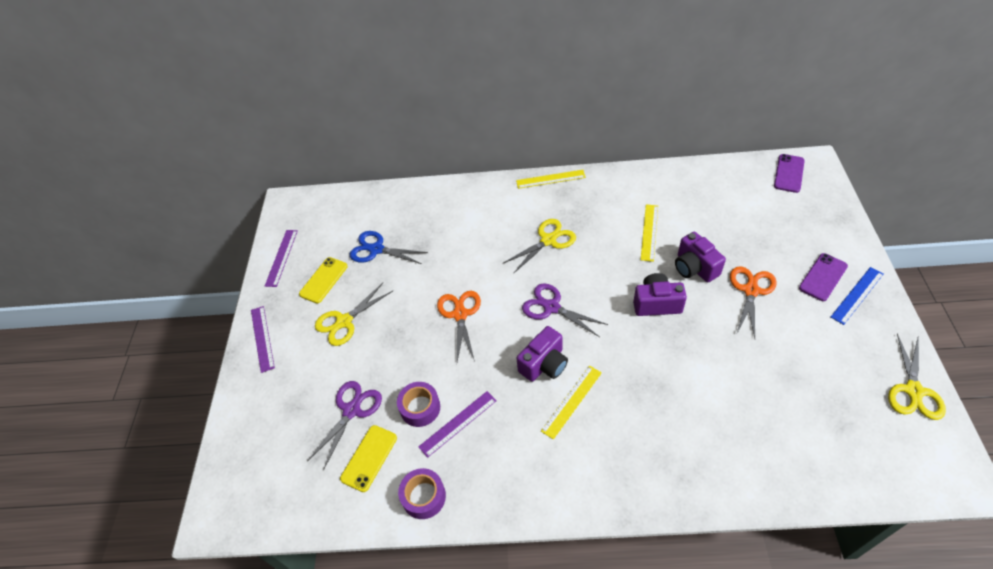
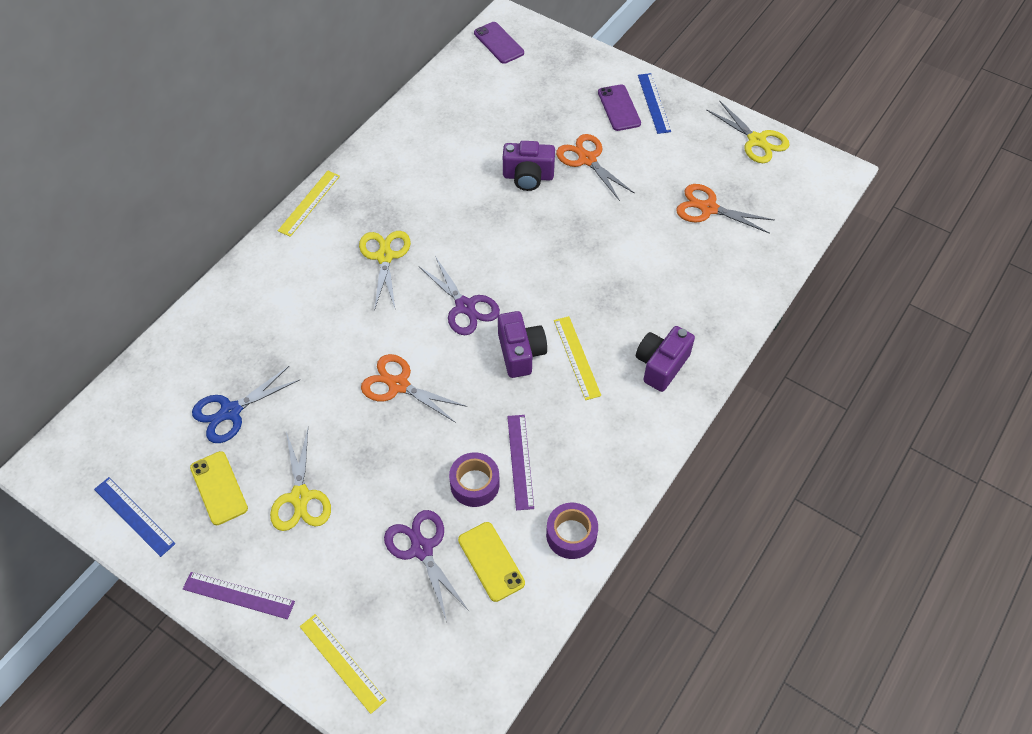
camera: 60 degrees left, 5 degrees up
purple ruler [265,230,298,287] -> blue ruler [94,477,175,557]
purple scissors [522,283,608,337] -> purple scissors turned 105 degrees counterclockwise [418,256,500,335]
purple camera [633,273,687,316] -> purple camera moved to [636,326,695,392]
yellow ruler [641,204,658,262] -> yellow ruler moved to [300,614,386,714]
none -> orange scissors [676,184,774,234]

